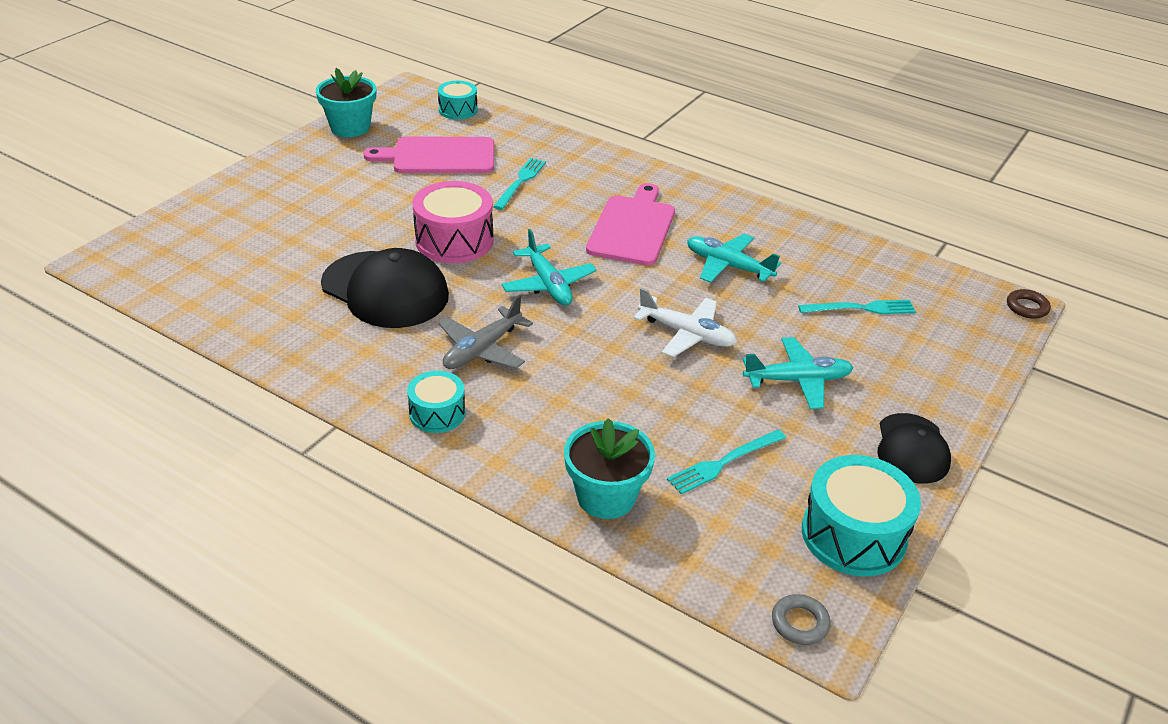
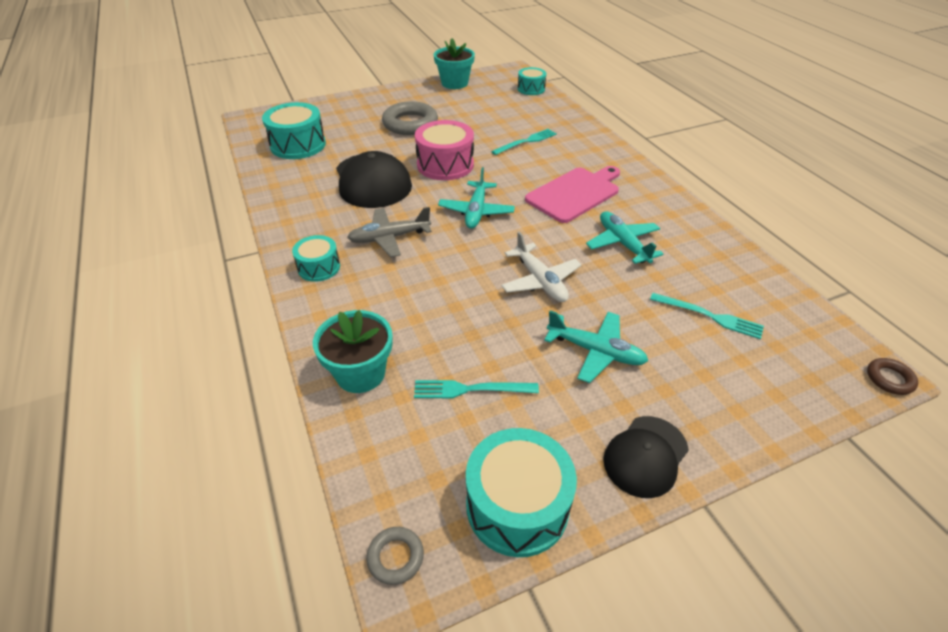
camera: 35 degrees right, 5 degrees up
pink cutting board [364,136,494,173] -> none
none -> turquoise drum [262,102,326,159]
none -> grey ring [382,101,438,135]

